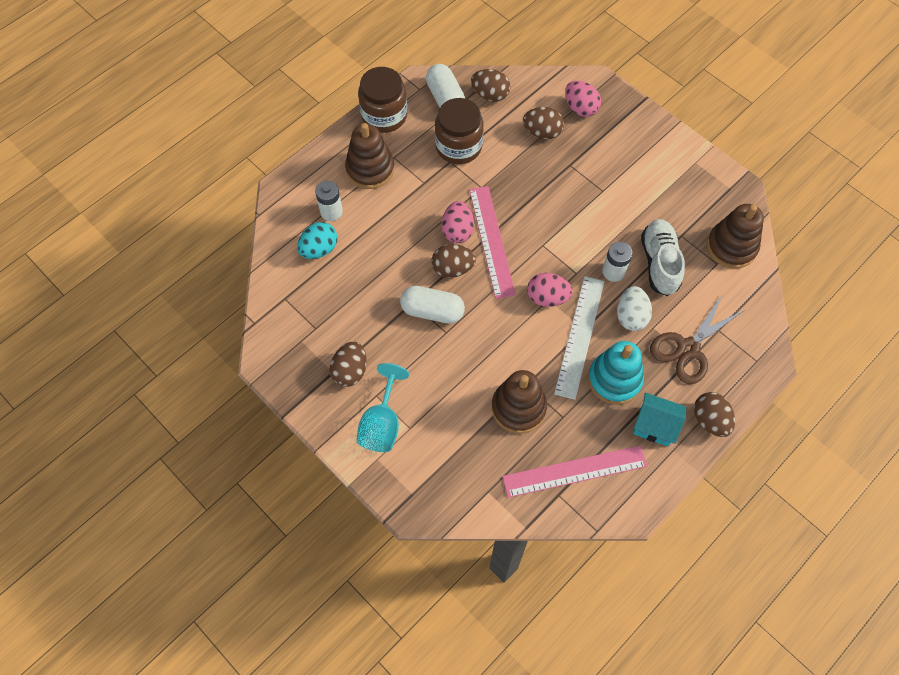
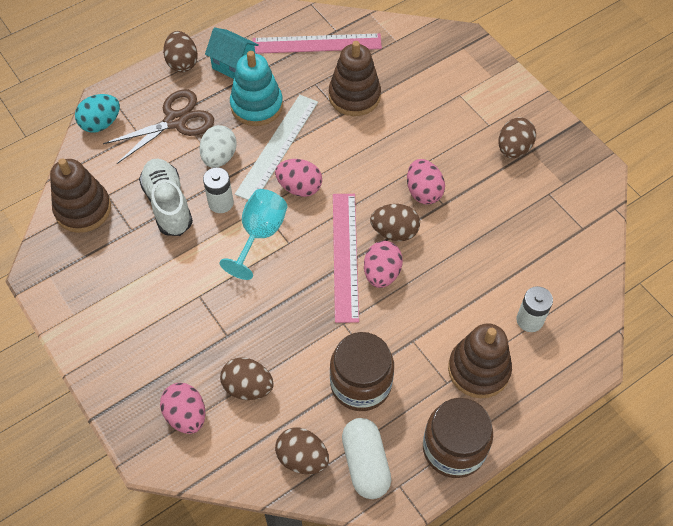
camera: 170 degrees left, 5 degrees down
turquoise egg [297,222,338,259] -> turquoise egg moved to [75,94,120,133]
turquoise goblet [357,363,409,452] -> turquoise goblet moved to [219,189,288,280]
white capsule [400,286,465,324] -> pink egg [407,159,445,205]
white shoe [641,219,685,296] -> white shoe turned 150 degrees clockwise [139,158,193,236]

